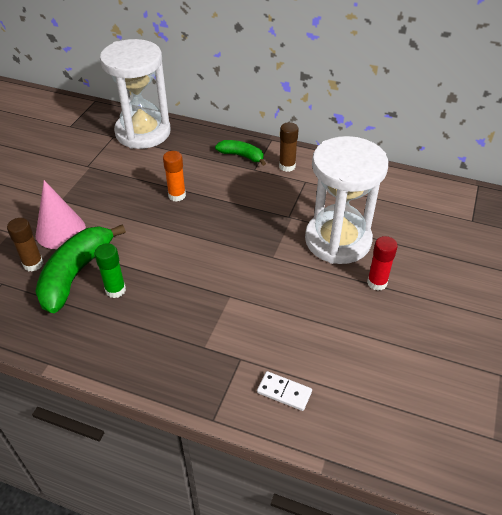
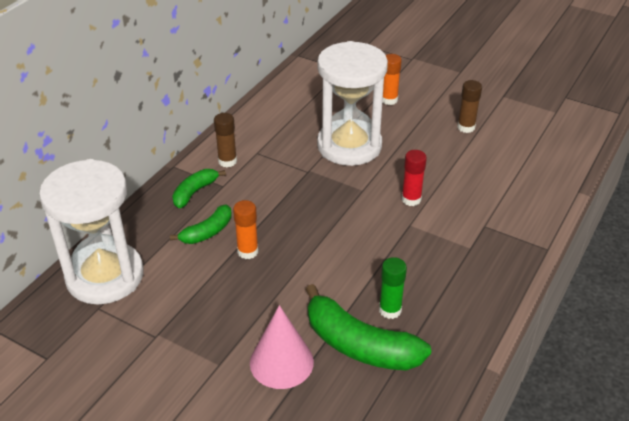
camera: 80 degrees left, 5 degrees down
brown glue stick [7,218,43,272] -> brown glue stick moved to [457,80,482,133]
white domino [257,371,312,411] -> none
red glue stick [367,236,398,291] -> red glue stick moved to [402,150,427,206]
none -> green banana [170,204,232,244]
none -> orange glue stick [382,54,402,105]

